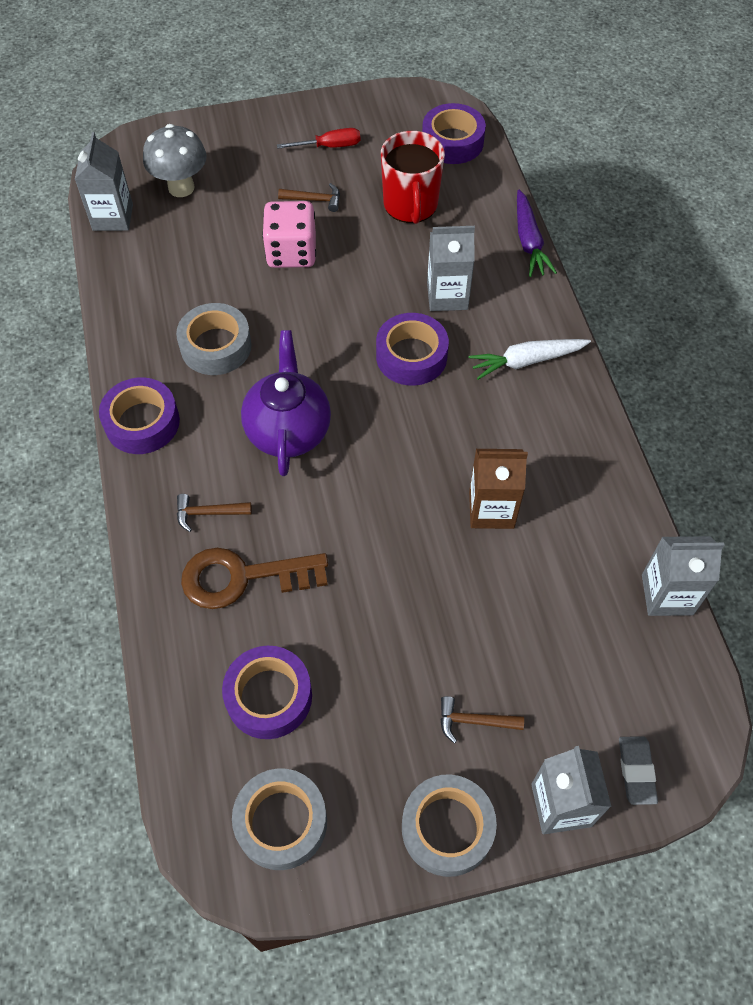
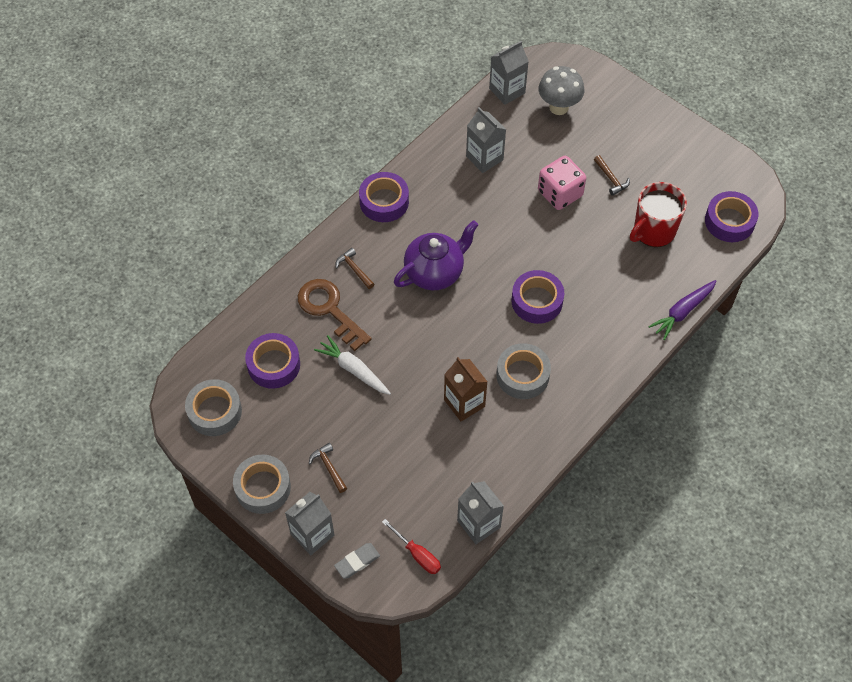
camera: 55 degrees right, 0 degrees up
grey tape [176,303,252,375] -> grey tape moved to [496,343,551,399]
red screwdriver [277,128,360,149] -> red screwdriver moved to [382,519,441,574]
grey carton [427,226,475,311] -> grey carton moved to [466,107,506,173]
white carrot [468,339,591,380] -> white carrot moved to [314,335,391,395]

